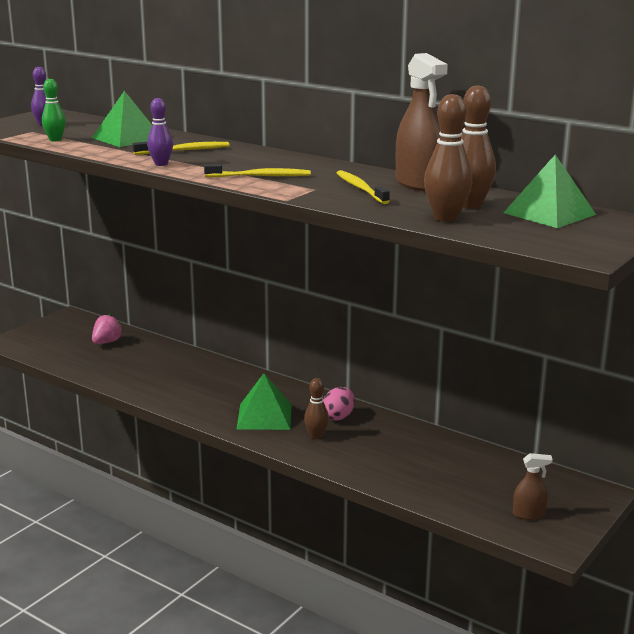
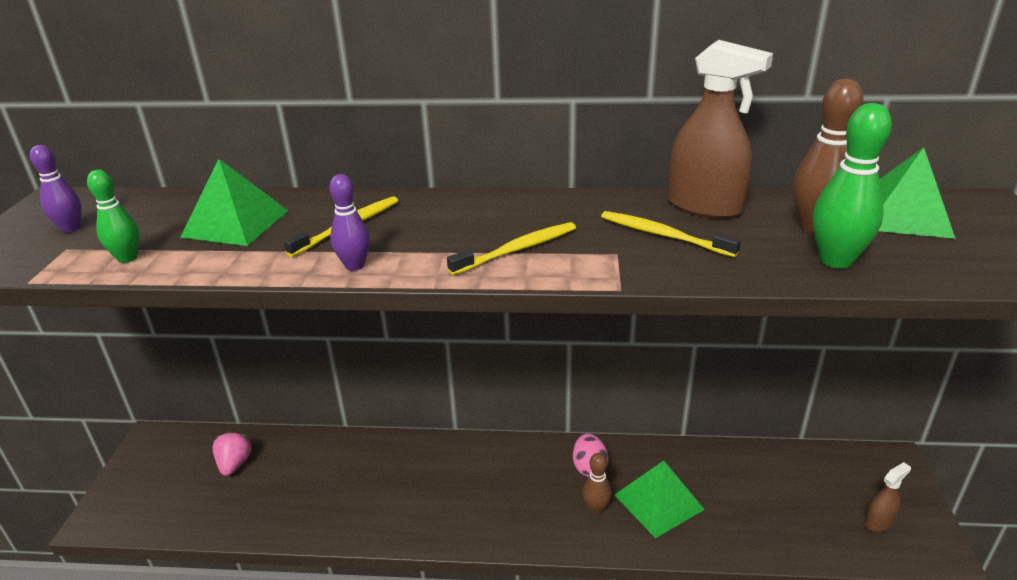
camera: 30 degrees left, 10 degrees up
green pyramid [237,373,292,430] -> green pyramid moved to [615,461,705,538]
brown bowling pin [424,94,472,222] -> green bowling pin [813,103,892,269]

